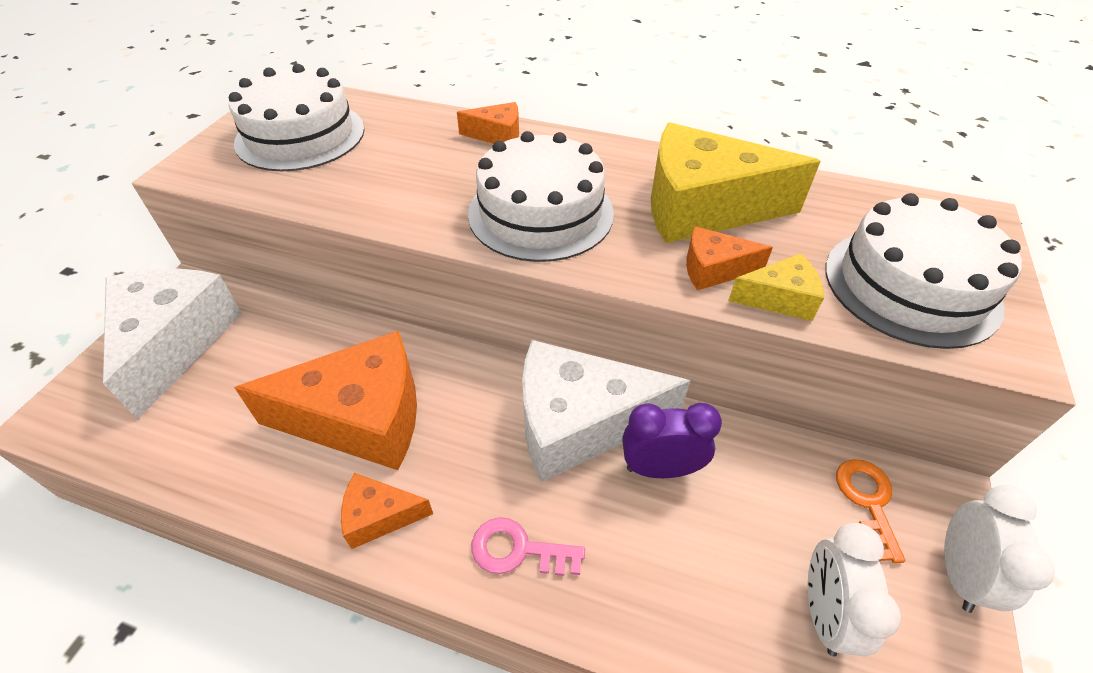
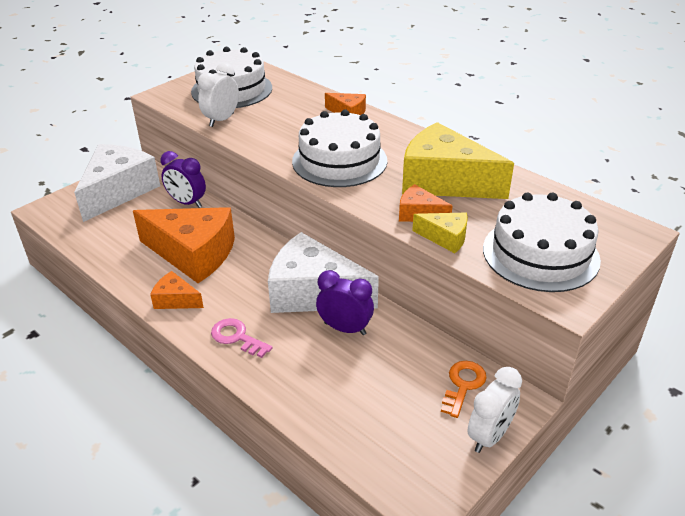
camera: 25 degrees right, 10 degrees down
white clock [808,523,901,657] -> white clock moved to [198,63,239,127]
none -> purple clock [161,151,206,208]

